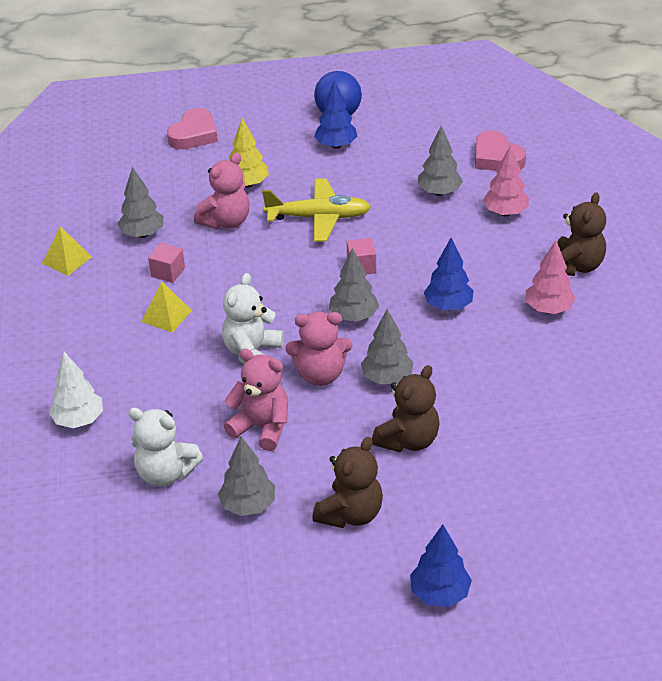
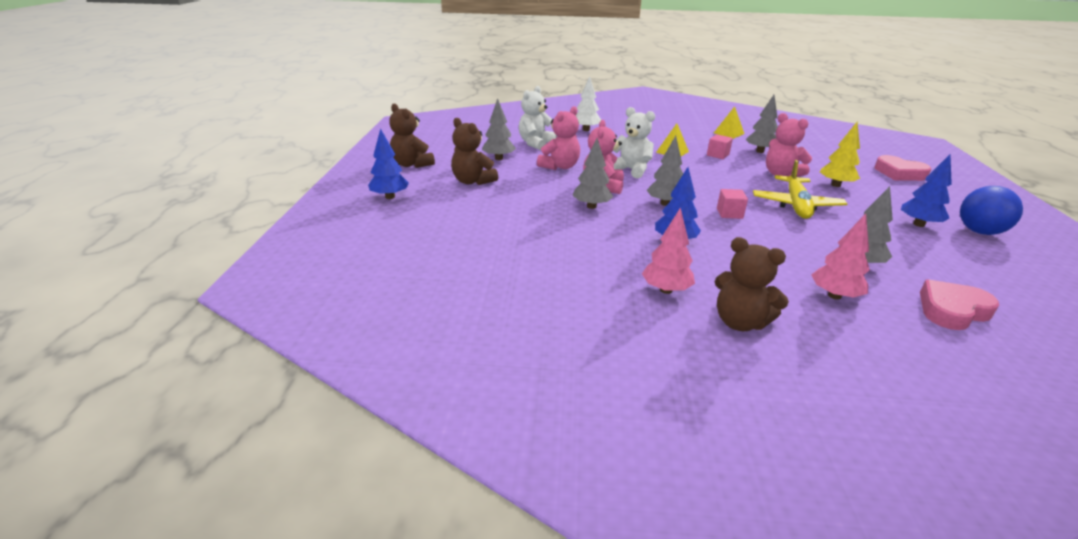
camera: 100 degrees right, 10 degrees down
brown teddy bear [372,365,440,452] -> brown teddy bear moved to [389,103,435,168]

